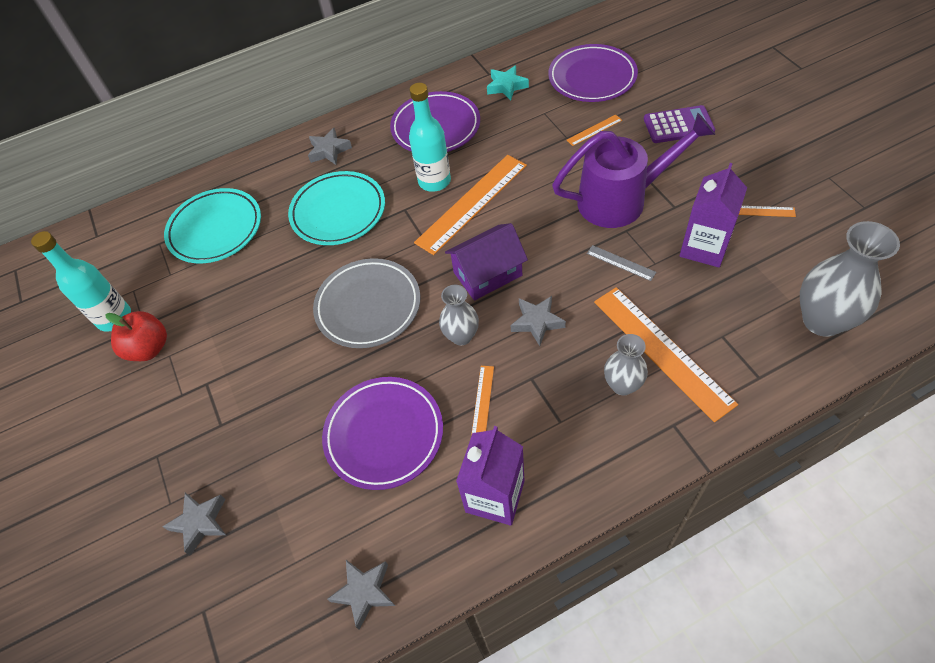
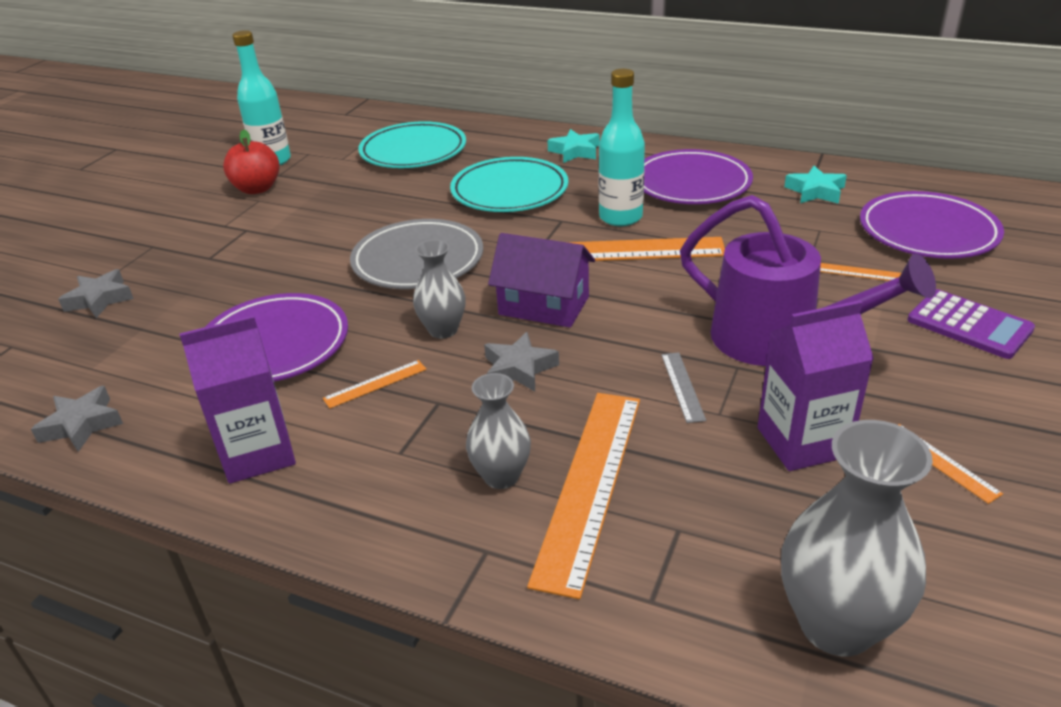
camera: 45 degrees right, 20 degrees down
grey star [308,128,352,165] -> turquoise star [547,129,599,163]

